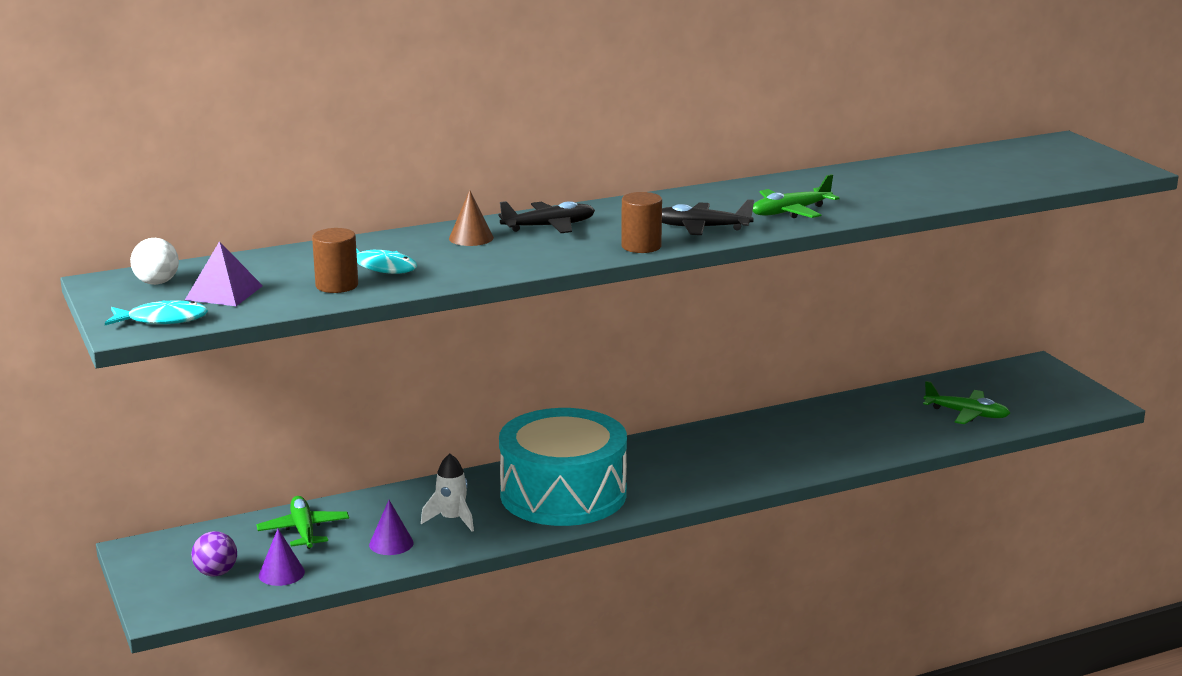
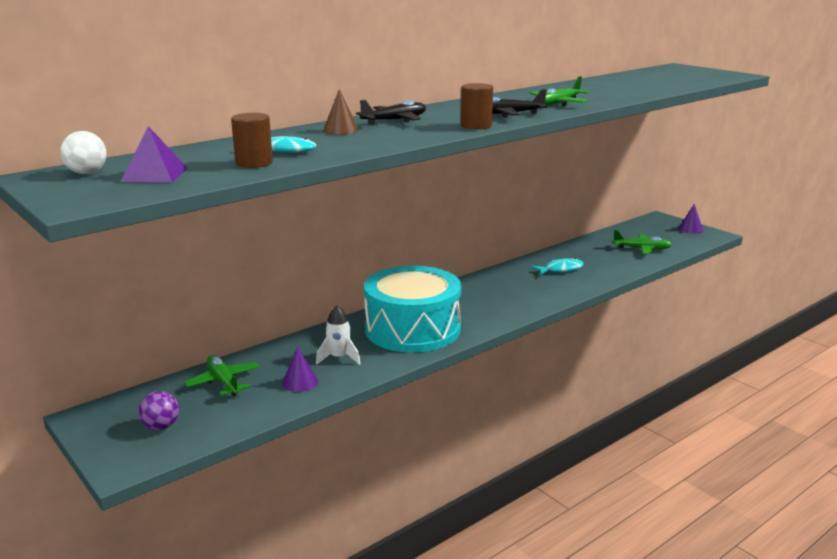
camera: 15 degrees left, 0 degrees up
turquoise fish [105,300,208,325] -> turquoise fish moved to [531,258,584,275]
purple cone [259,529,305,586] -> purple cone moved to [678,204,703,234]

